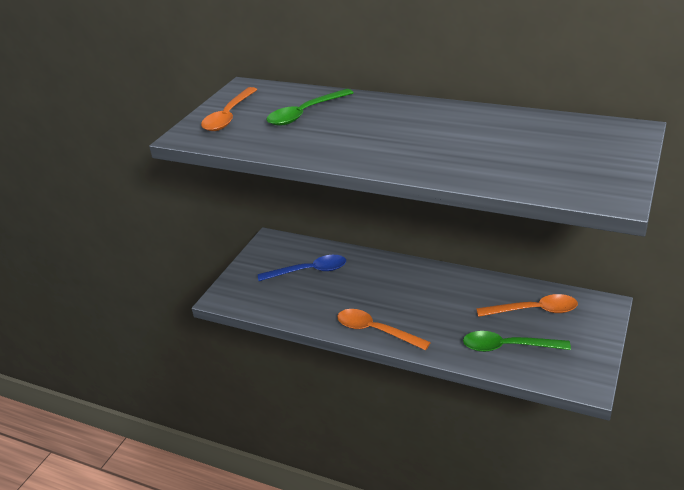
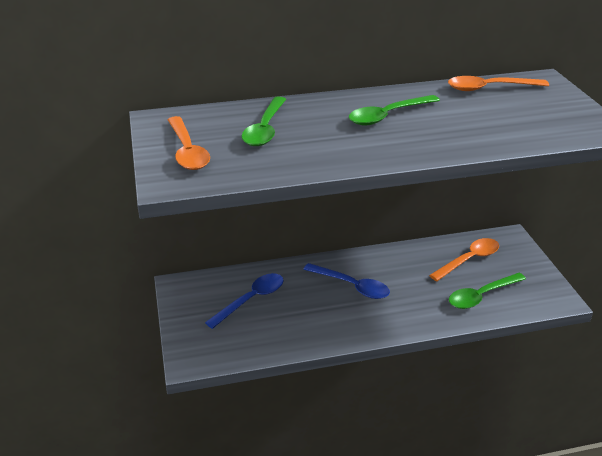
camera: 40 degrees left, 0 degrees up
orange spoon [337,309,431,350] -> orange spoon moved to [448,76,549,91]
none -> blue spoon [303,263,390,299]
none -> green spoon [349,95,440,125]

